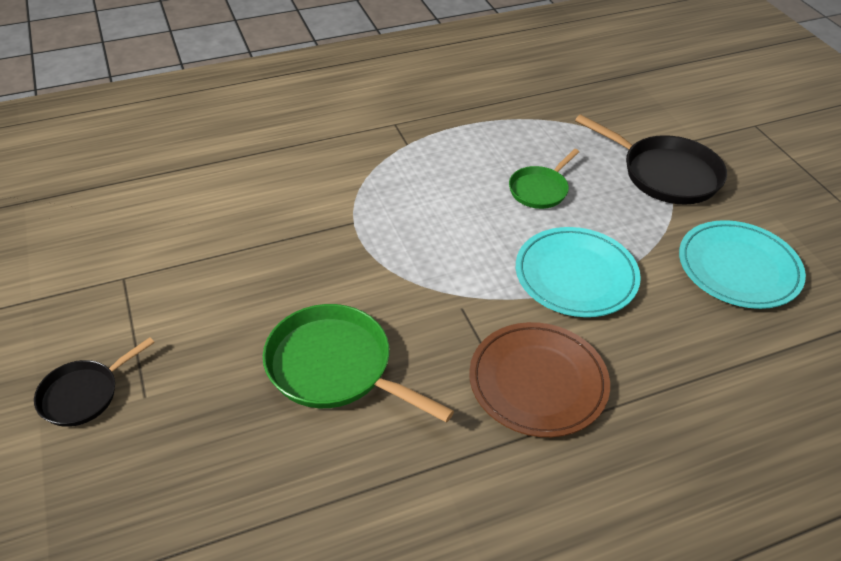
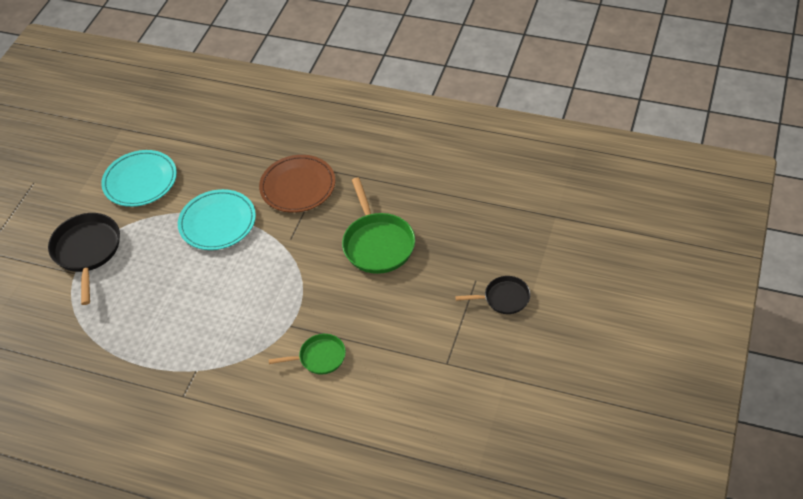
camera: 135 degrees left, 5 degrees up
green pan [509,149,579,209] -> green pan moved to [268,334,346,375]

